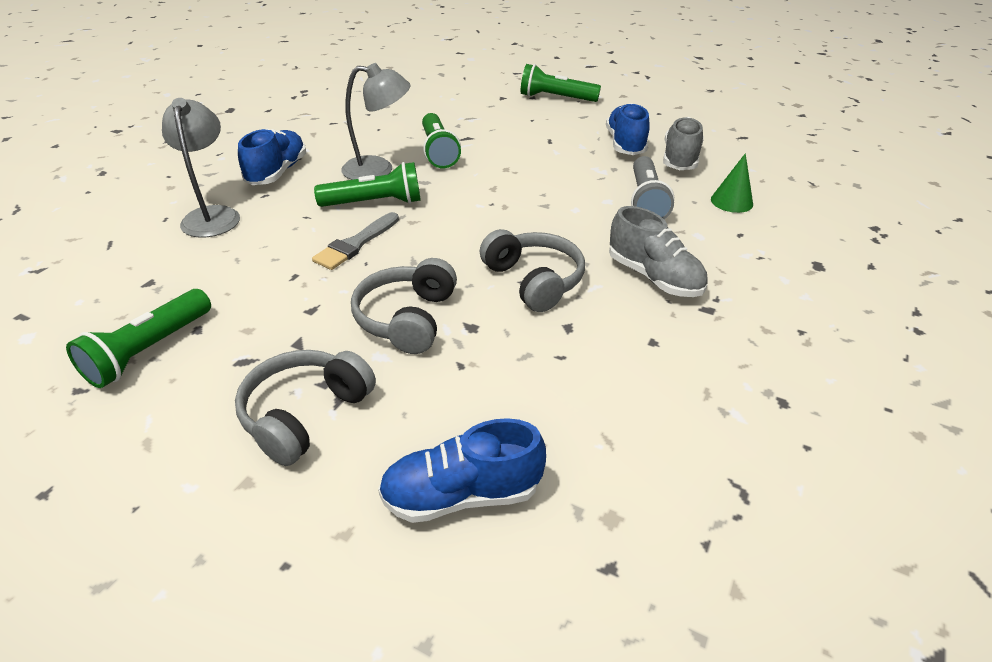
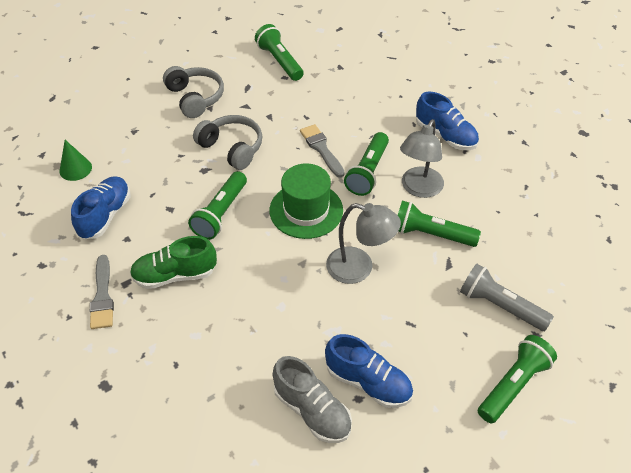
camera: 120 degrees right, 10 degrees up
grey lamp [162,98,240,238] -> grey lamp moved to [326,203,401,284]
blue shoe [378,418,546,523] -> blue shoe moved to [71,176,130,239]
grey headphones [480,229,585,312] -> green flashlight [188,171,247,240]
grey shoe [609,206,708,297] -> green shoe [130,236,217,289]
grey flashlight [631,156,674,219] -> grey flashlight moved to [460,264,554,331]
green cone [711,153,753,213] -> green cone moved to [59,140,92,181]
none -> grey brush [90,255,114,329]
none -> green hat [270,163,343,239]

